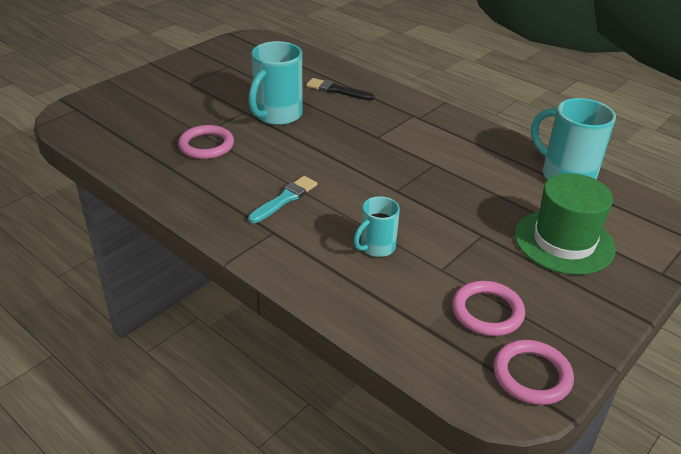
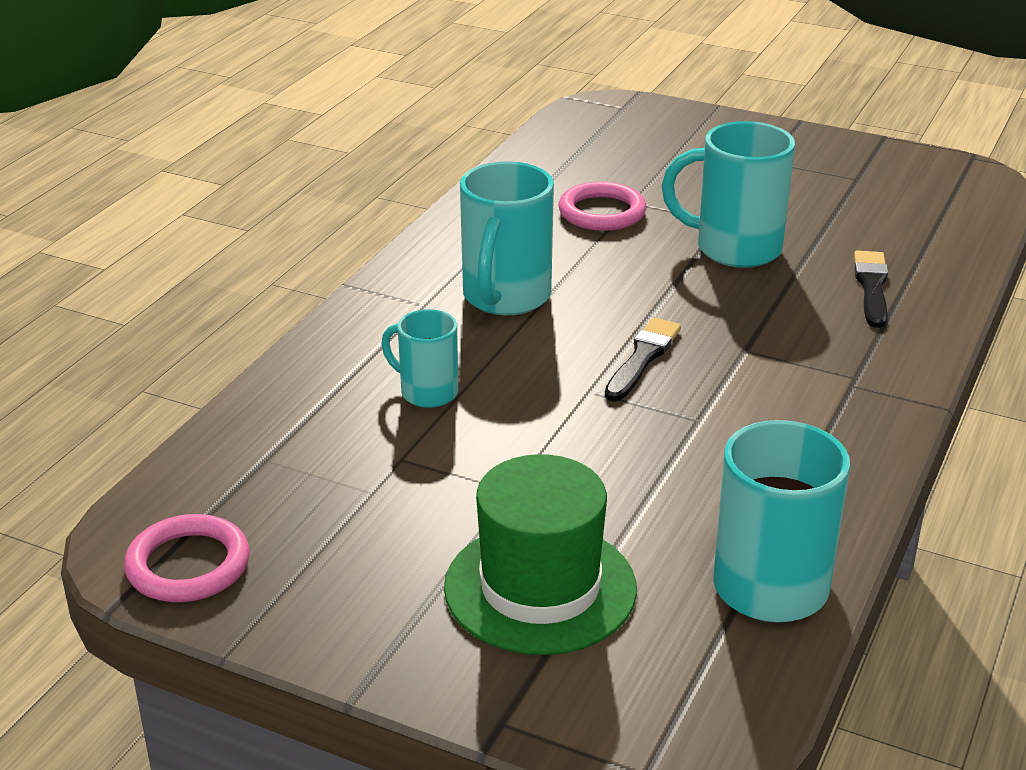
camera: 75 degrees right, 5 degrees down
turquoise brush [248,176,317,223] -> turquoise mug [460,161,554,315]
pink ring [452,281,525,336] -> none
none -> black brush [605,318,681,402]

